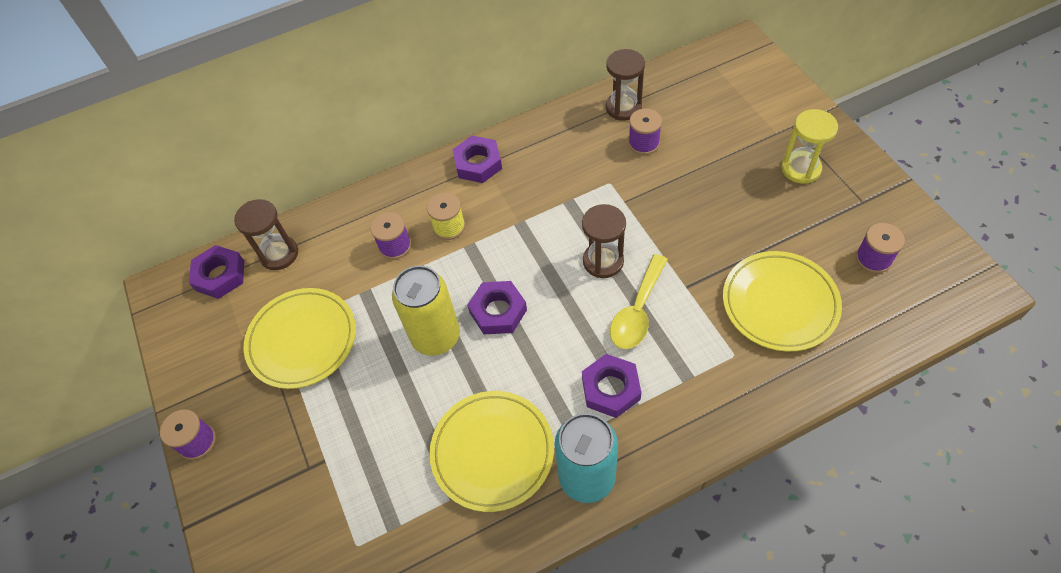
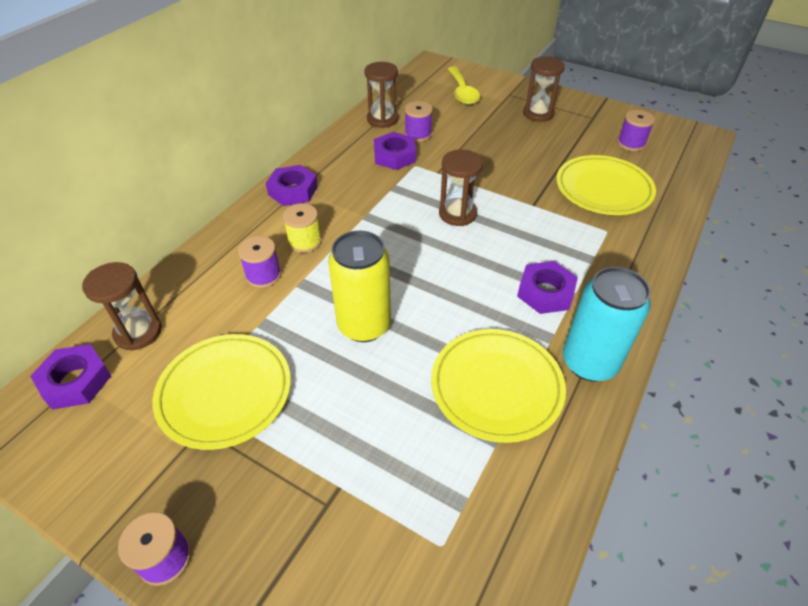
camera: 40 degrees left, 10 degrees down
purple nut [467,281,527,334] -> purple nut moved to [374,132,416,170]
yellow spoon [610,254,668,349] -> yellow spoon moved to [448,66,480,105]
yellow hourglass [781,109,838,184] -> brown hourglass [523,56,565,122]

